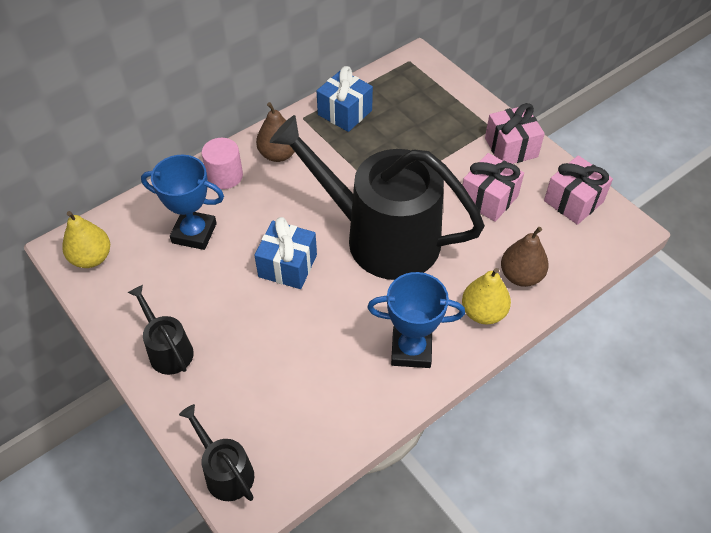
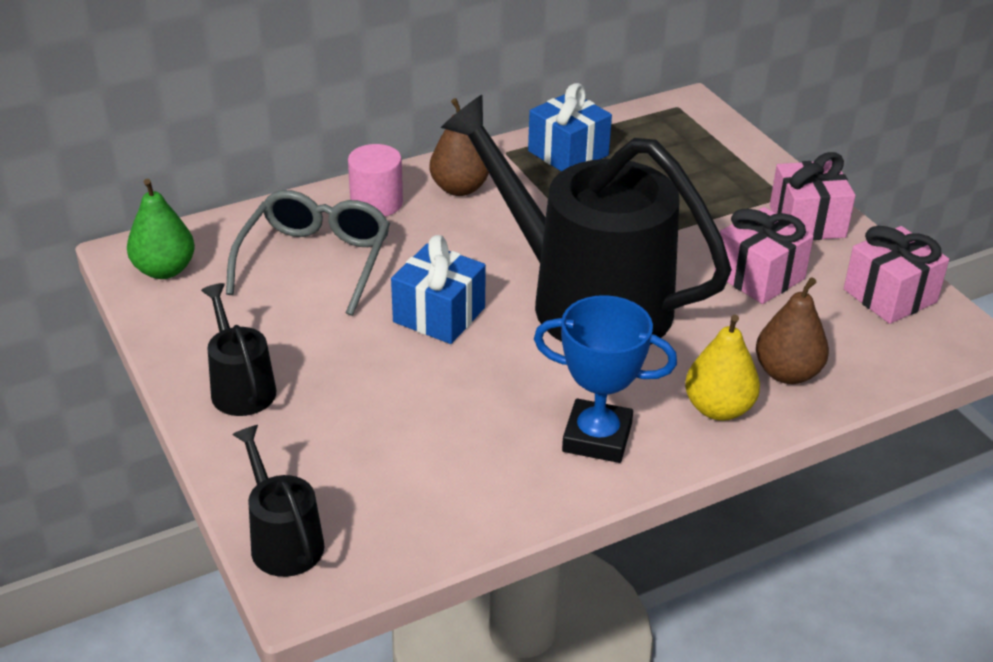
camera: 10 degrees right, 15 degrees down
yellow pear [62,211,110,268] -> green pear [127,179,195,279]
blue trophy [141,154,224,250] -> grey glasses [226,190,390,316]

